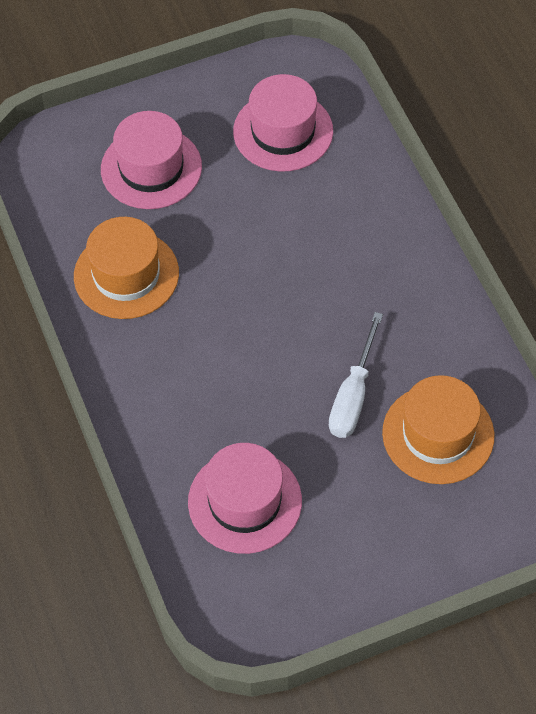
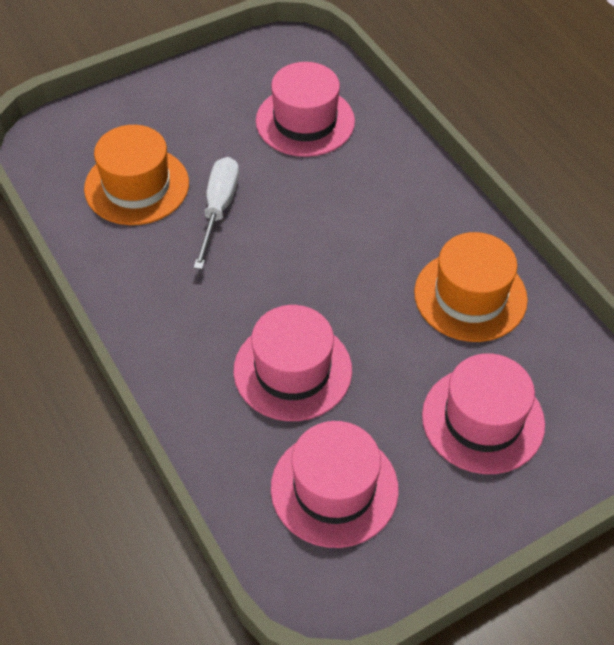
camera: 170 degrees right, 5 degrees down
none -> pink hat [233,305,352,421]

